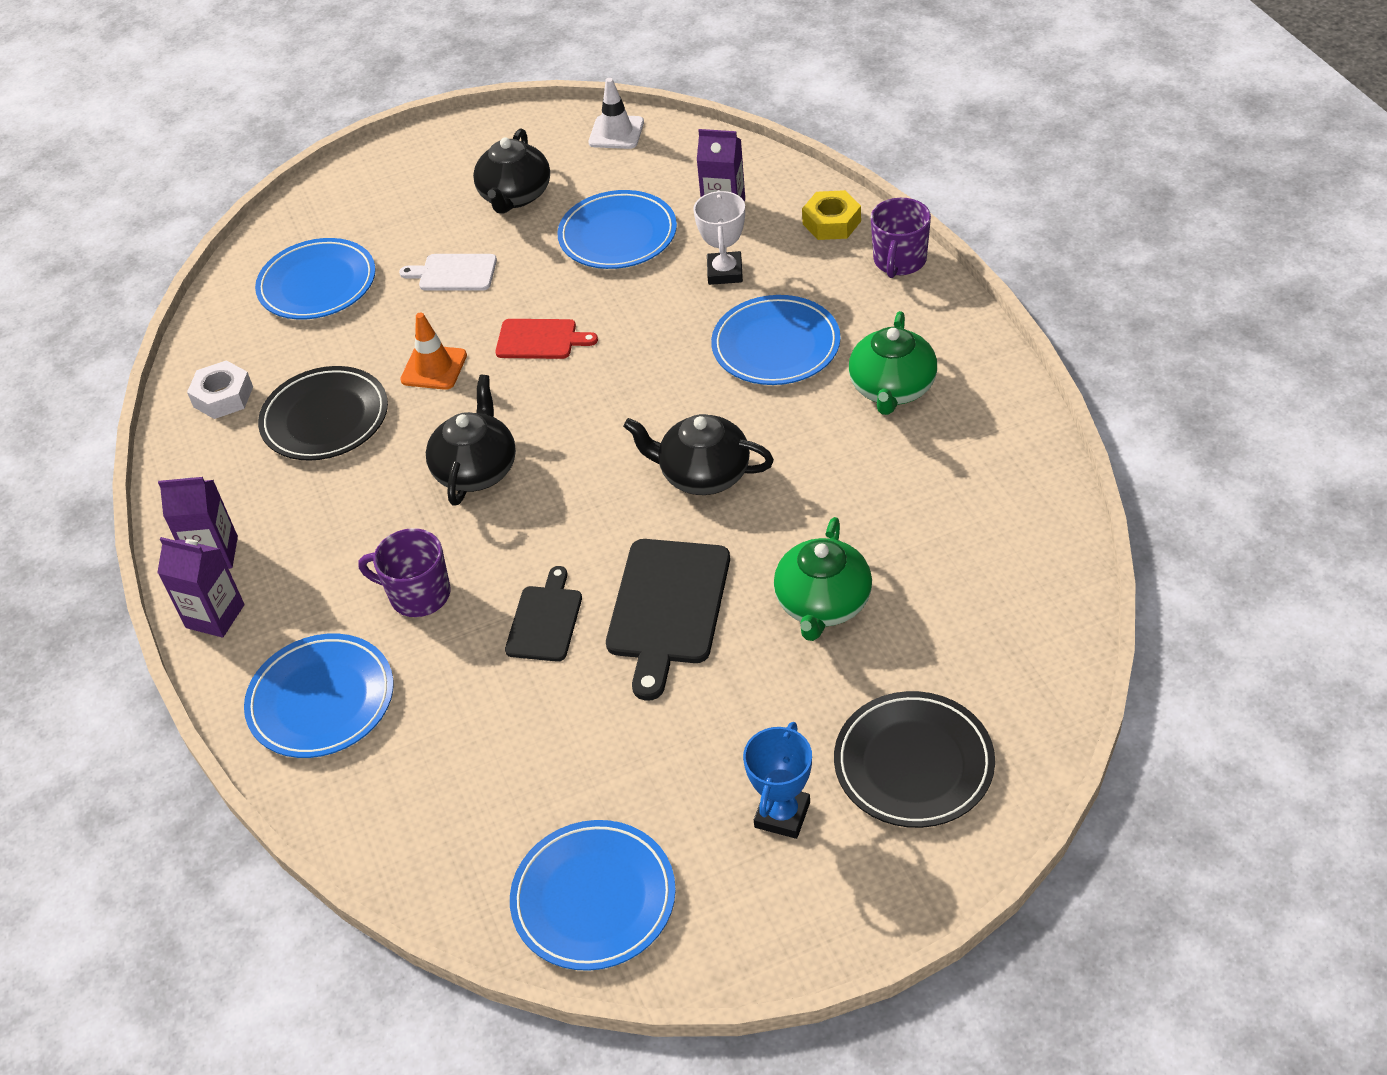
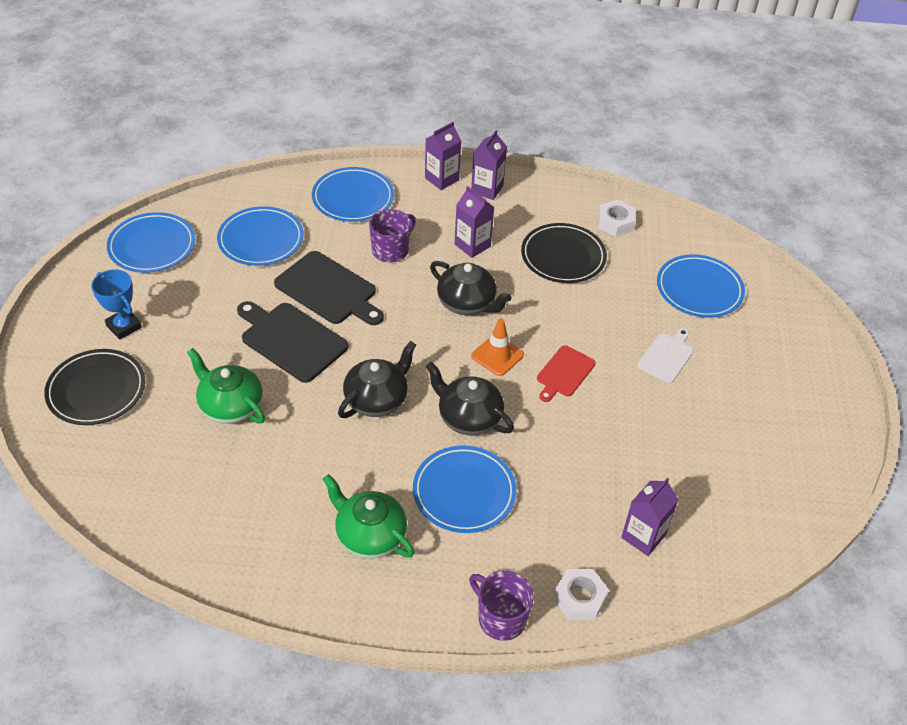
camera: 110 degrees right, 0 degrees up
orange traffic cone [400,312,467,390] -> orange traffic cone moved to [471,318,524,376]
black teapot [473,129,550,214] -> black teapot moved to [426,362,514,436]
black cutting board [505,566,582,662] -> black cutting board [274,251,384,325], size x1.67
blue plate [557,190,677,269] -> blue plate moved to [217,206,304,266]
white traffic cone [589,78,644,149] -> none
white trophy [693,190,745,285] -> none
yellow nut [802,190,861,240] -> white nut [553,569,609,620]
none -> purple carton [455,186,495,258]

